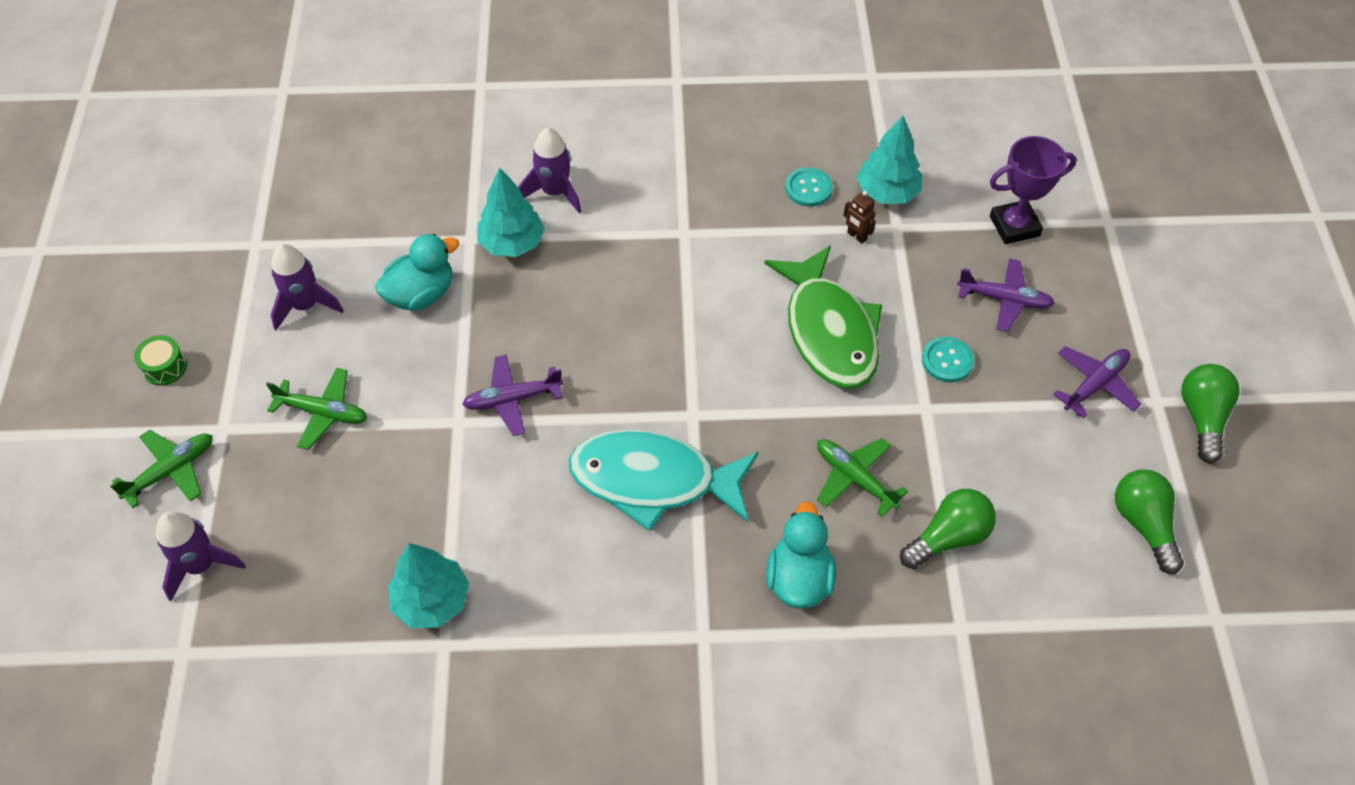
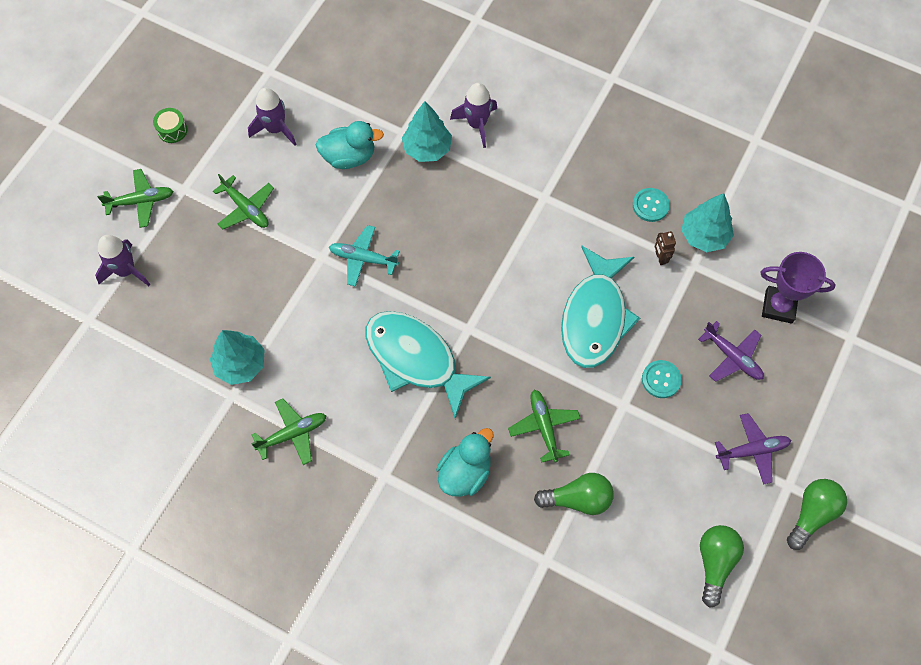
camera: 30 degrees right, 10 degrees up
purple plane [462,355,563,436] -> turquoise plane [329,225,400,287]
green fish [764,245,882,388] -> turquoise fish [561,246,640,368]
none -> green plane [251,398,327,465]

